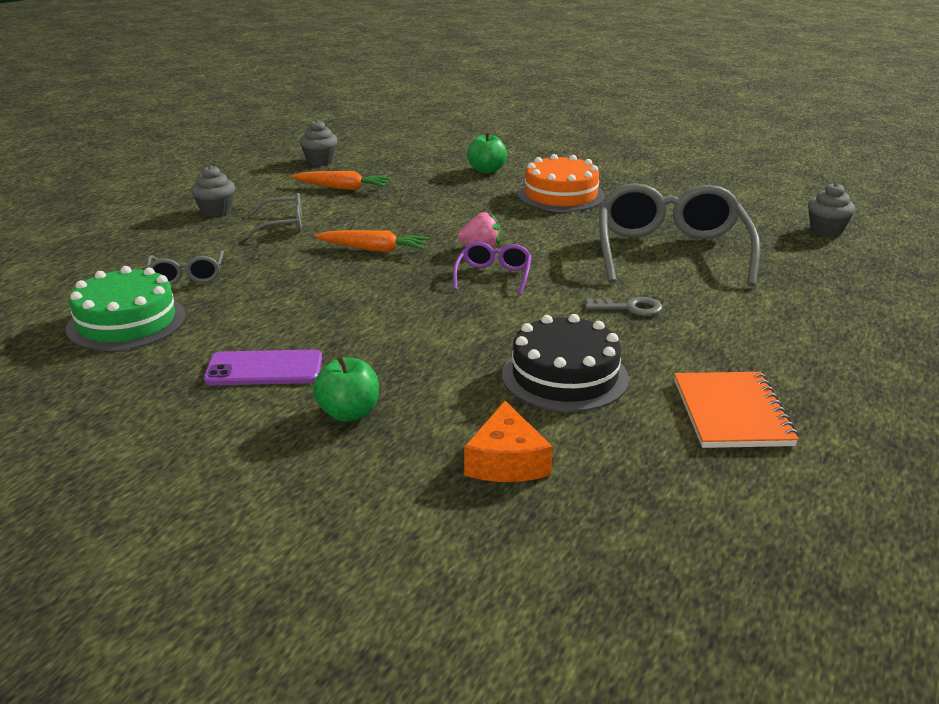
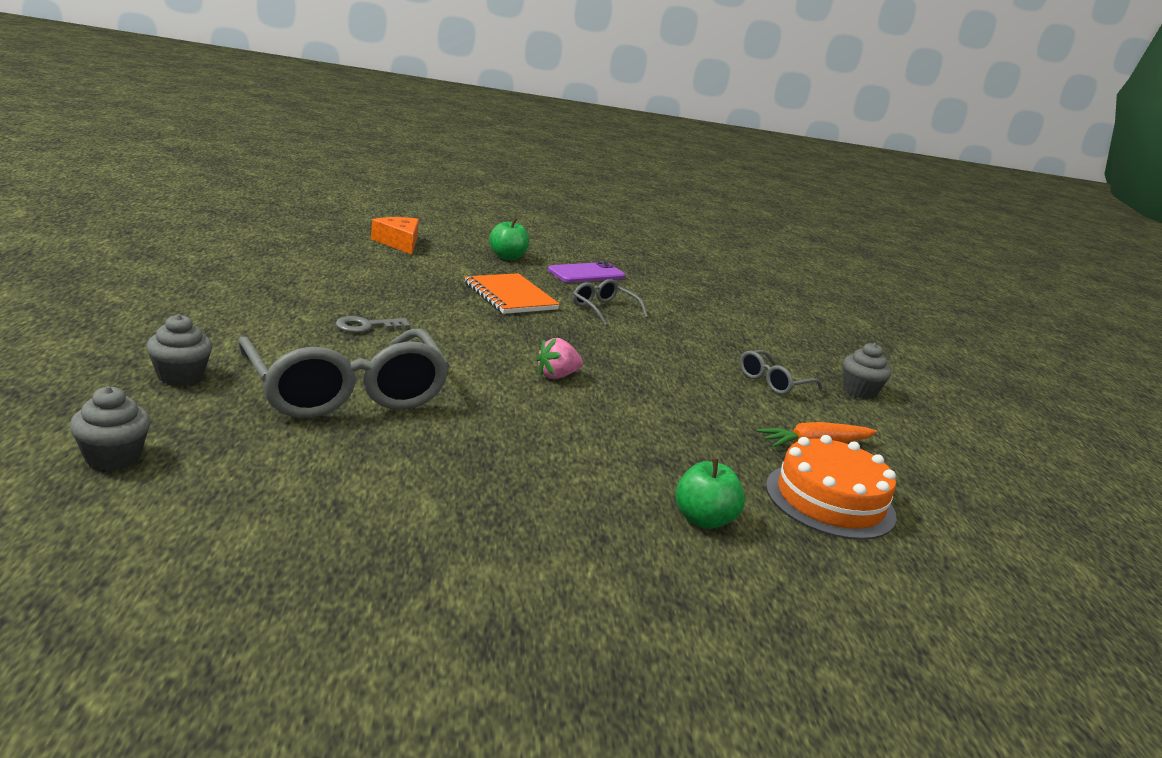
camera: 145 degrees right, 5 degrees down
green cake [66,266,186,351] -> none
grey glasses [146,250,224,285] -> grey glasses moved to [573,279,648,326]
grey cupcake [300,120,337,165] -> grey cupcake moved to [146,314,212,386]
orange carrot [314,230,429,252] -> none
purple glasses [453,242,532,295] -> none
black cake [502,314,629,412] -> none
orange cake [518,154,605,212] -> orange cake moved to [766,435,897,540]
orange notebook [674,372,799,448] -> orange notebook moved to [465,273,560,314]

